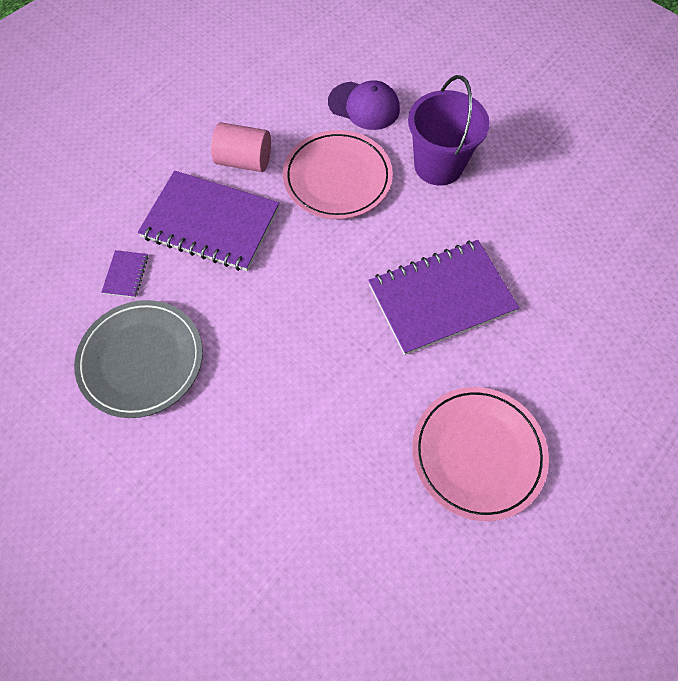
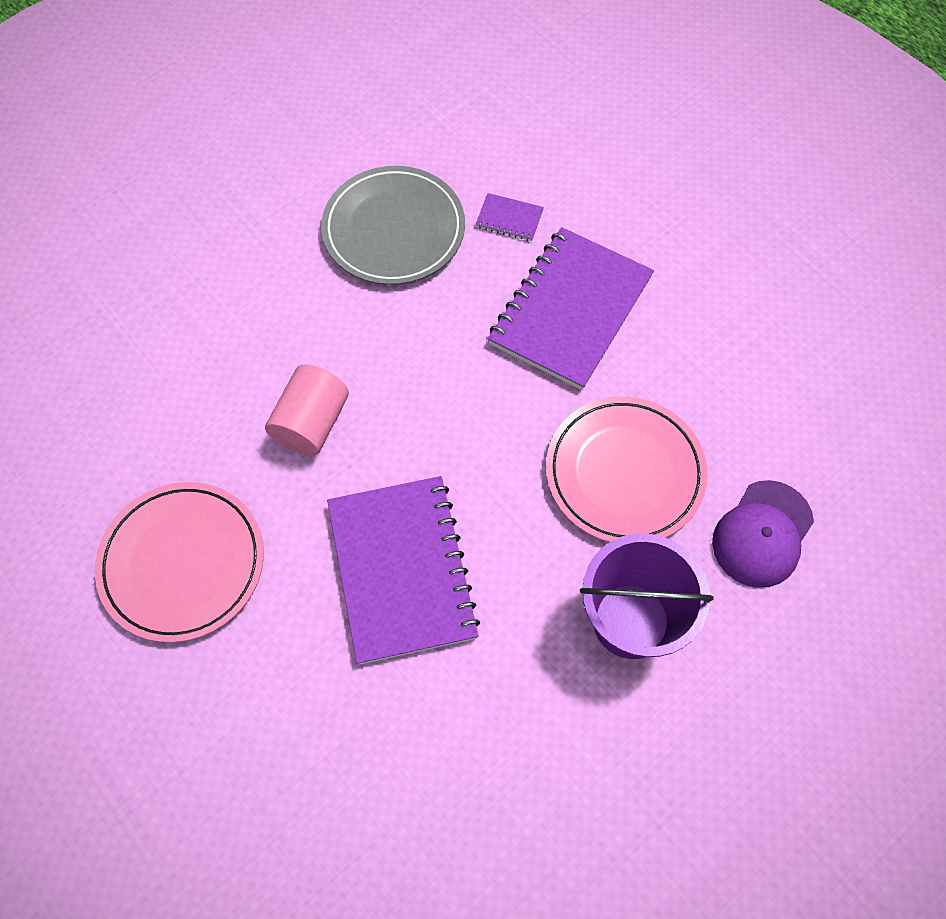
camera: 100 degrees right, 0 degrees up
pink cylinder [211,122,271,172] -> pink cylinder moved to [265,364,349,456]

